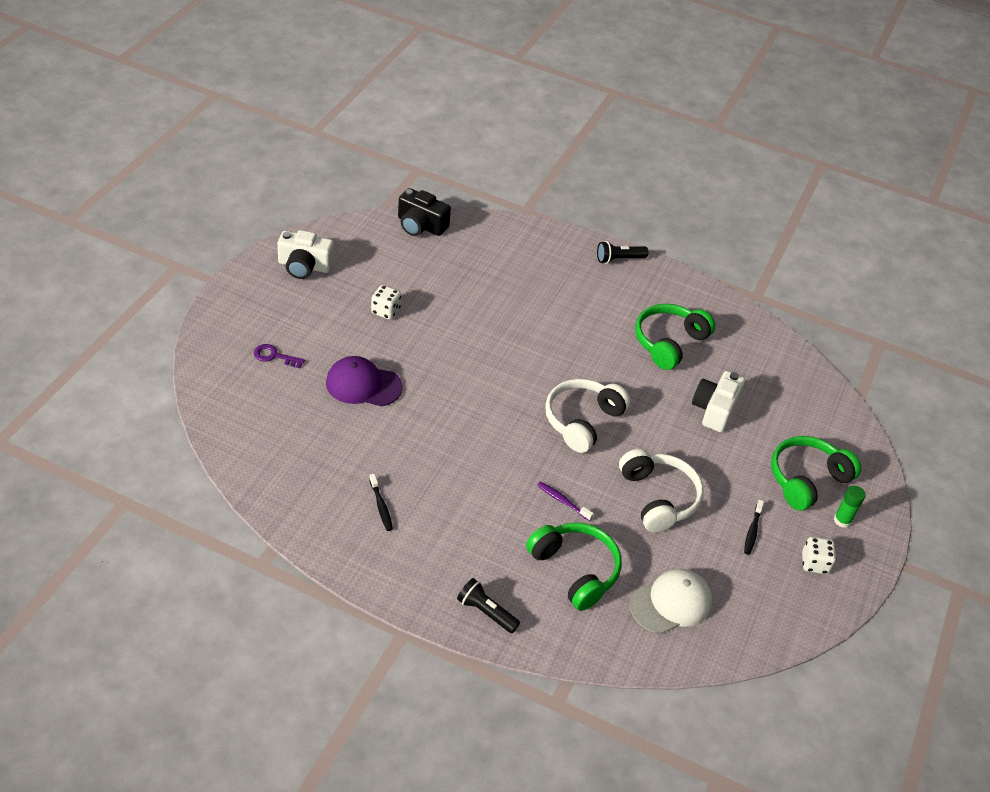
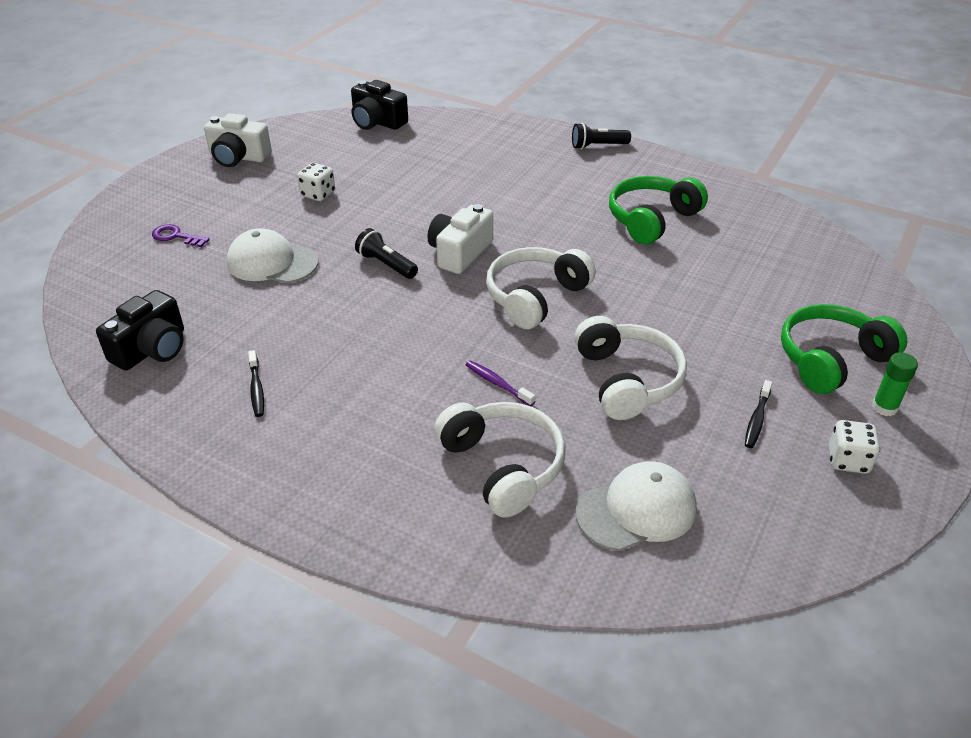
camera: 10 degrees right, 5 degrees down
purple cap [326,356,403,406] -> white cap [227,228,318,283]
black flashlight [457,578,520,633] -> black flashlight moved to [355,228,418,279]
green headphones [526,522,622,611] -> white headphones [434,402,566,518]
white camera [692,371,745,432] -> white camera moved to [428,204,493,274]
none -> black camera [96,290,184,371]

